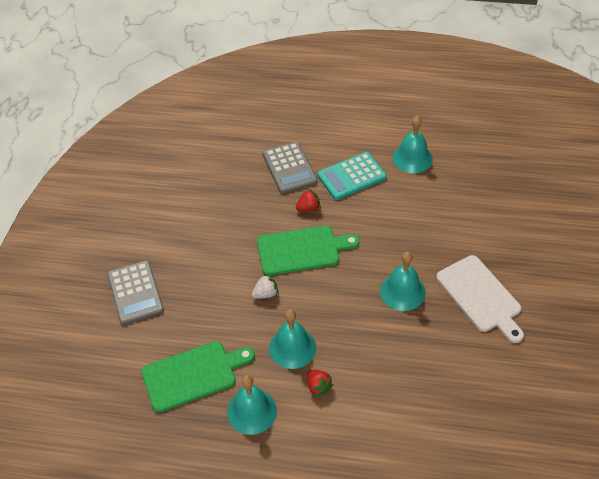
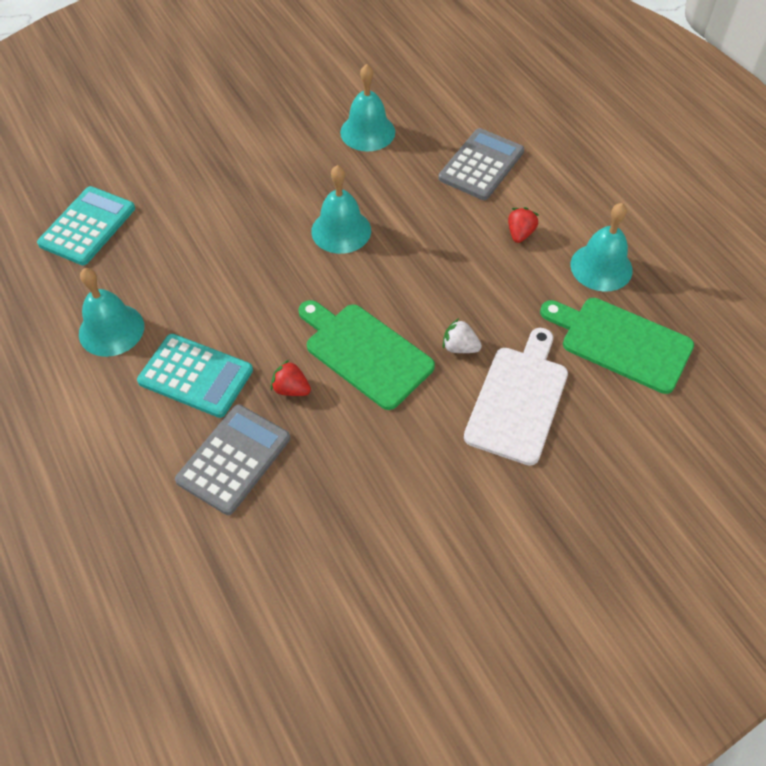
camera: 130 degrees left, 5 degrees up
grey calculator [107,260,164,325] -> grey calculator moved to [438,128,524,200]
turquoise bell [269,309,316,369] -> turquoise bell moved to [340,64,395,151]
white cutting board [436,255,524,343] -> white cutting board moved to [464,328,568,466]
none -> turquoise calculator [37,186,135,265]

